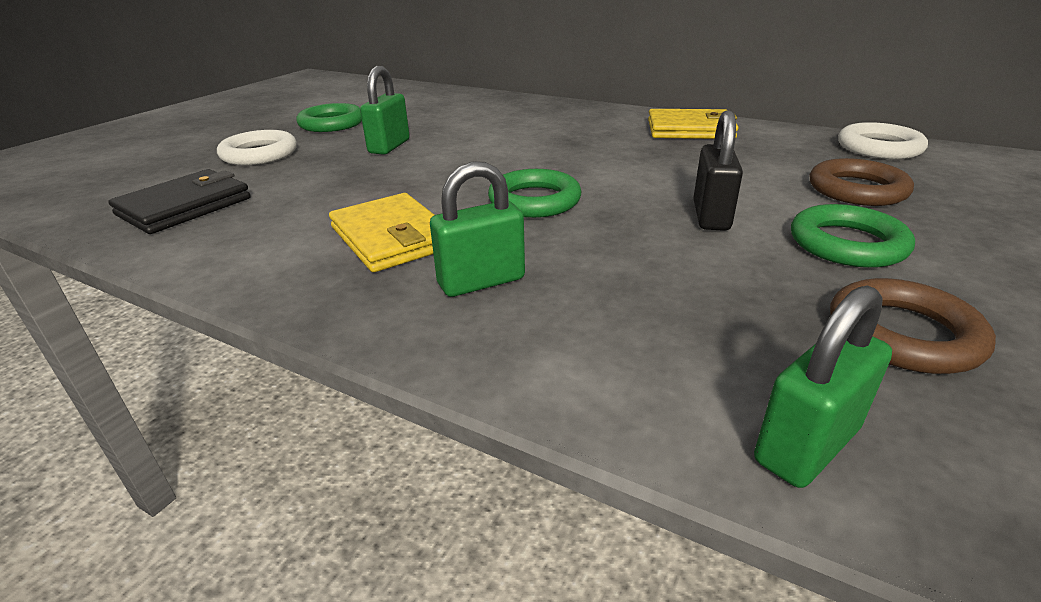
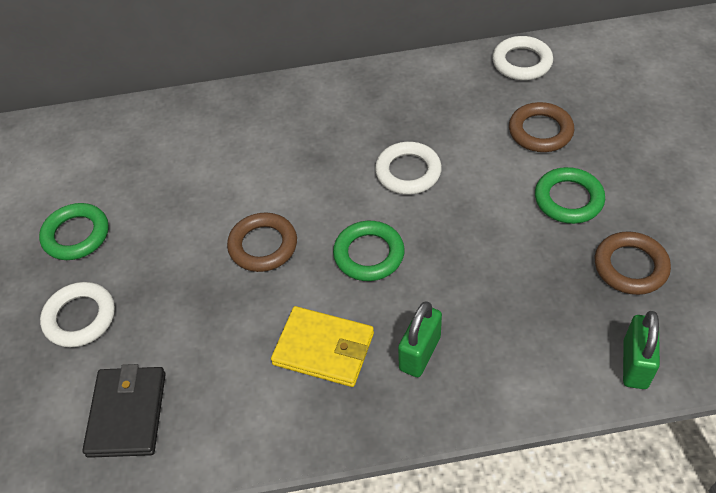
camera: 35 degrees left, 20 degrees up
green padlock [360,66,410,155] -> none
yellow wallet [648,109,738,139] -> none
black padlock [694,110,743,231] -> none
none -> brown ring [227,213,297,272]
none -> white ring [375,142,442,195]

